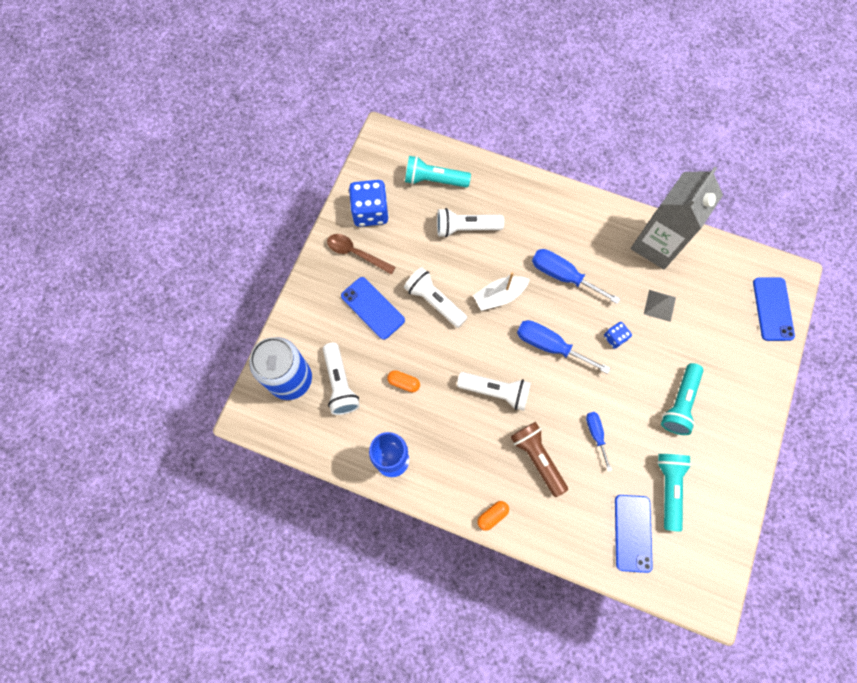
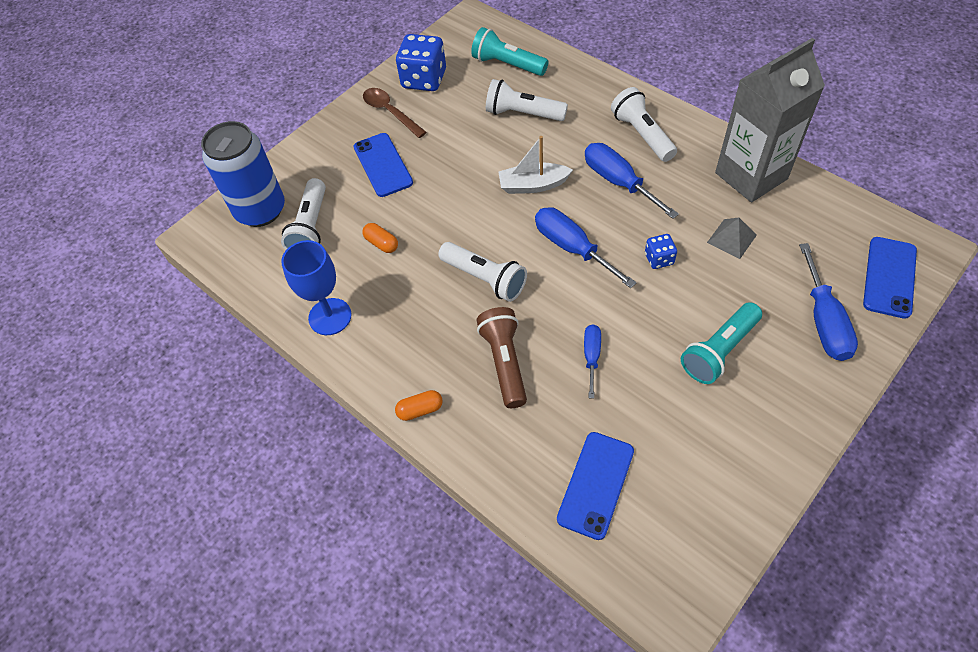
camera: 25 degrees right, 15 degrees down
white flashlight [404,267,467,328] -> white flashlight moved to [611,87,677,162]
turquoise flashlight [657,454,692,532] -> none
none -> blue screwdriver [799,243,858,361]

